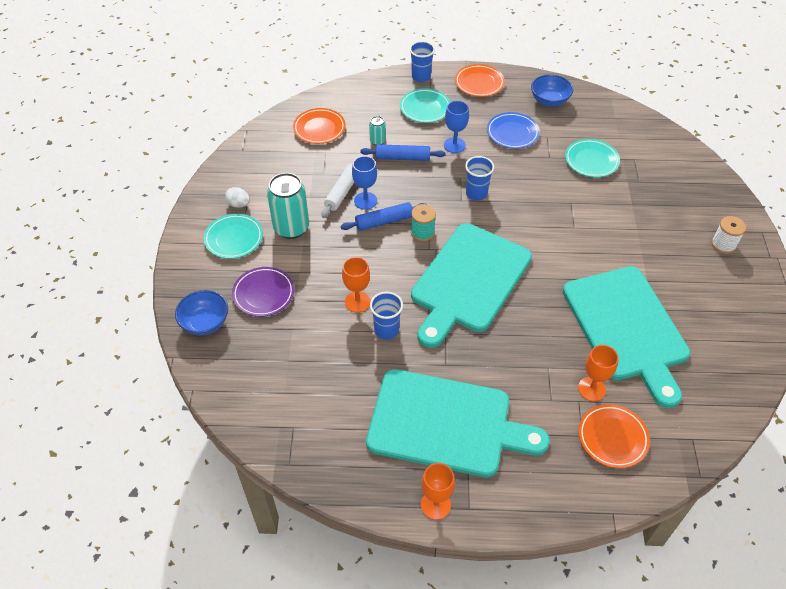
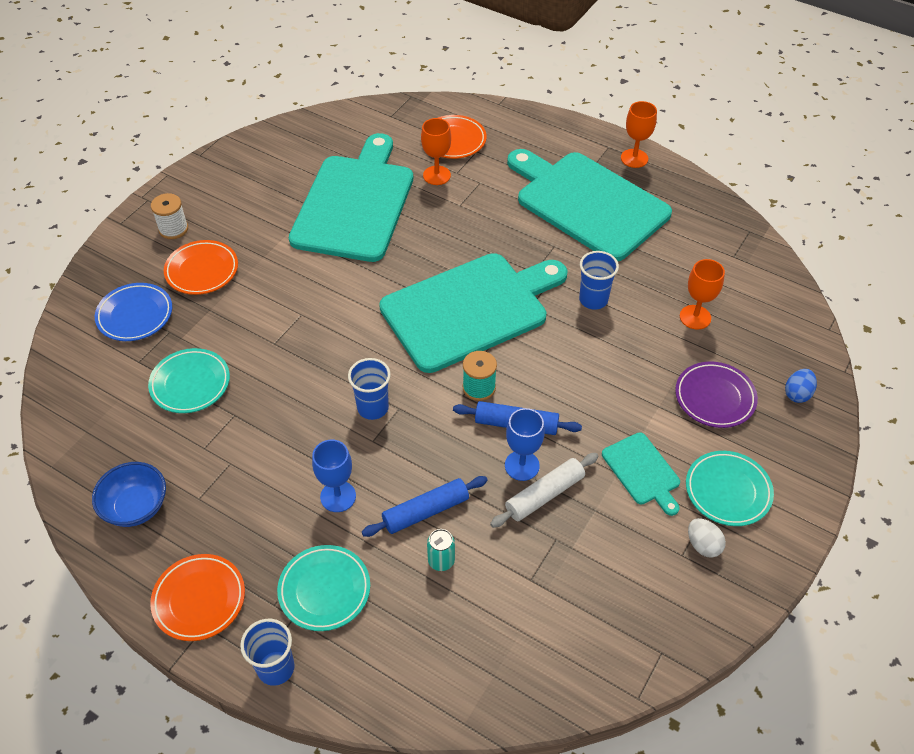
camera: 150 degrees left, 0 degrees up
blue bowl [175,290,228,335] -> blue egg [785,369,817,403]
turquoise can [267,173,309,239] -> turquoise cutting board [602,432,680,516]
orange plate [293,108,346,144] -> orange plate moved to [164,240,238,295]
orange goblet [342,257,370,312] -> orange goblet moved to [680,259,725,330]
blue rolling pin [360,144,446,161] -> blue rolling pin turned 60 degrees counterclockwise [362,476,488,537]
blue plate [487,112,540,149] -> blue plate moved to [95,283,172,341]

